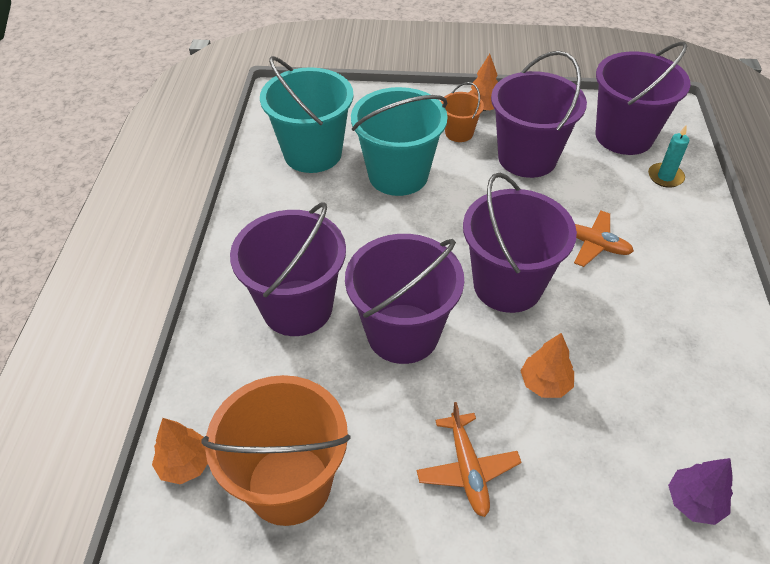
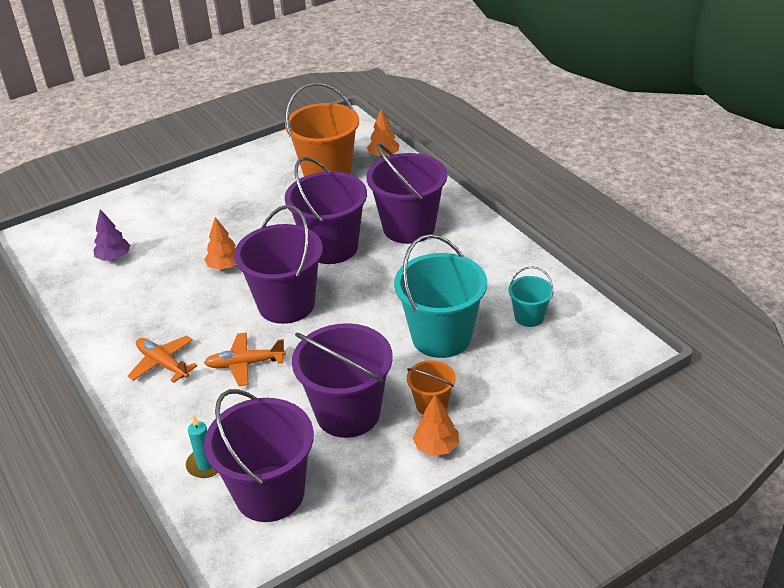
camera: 145 degrees right, 10 degrees down
turquoise bucket [260,56,354,173] -> turquoise bucket [508,266,553,327], size x0.50
orange plane [417,402,522,517] -> orange plane moved to [128,335,197,383]

